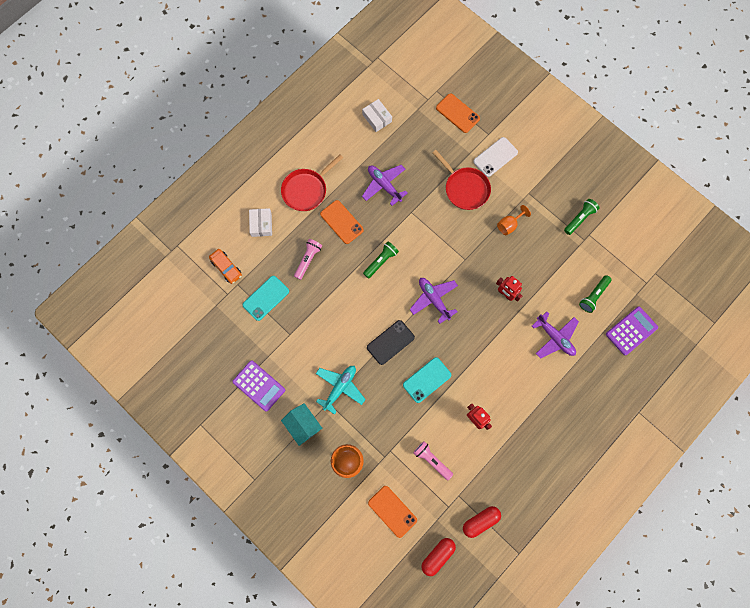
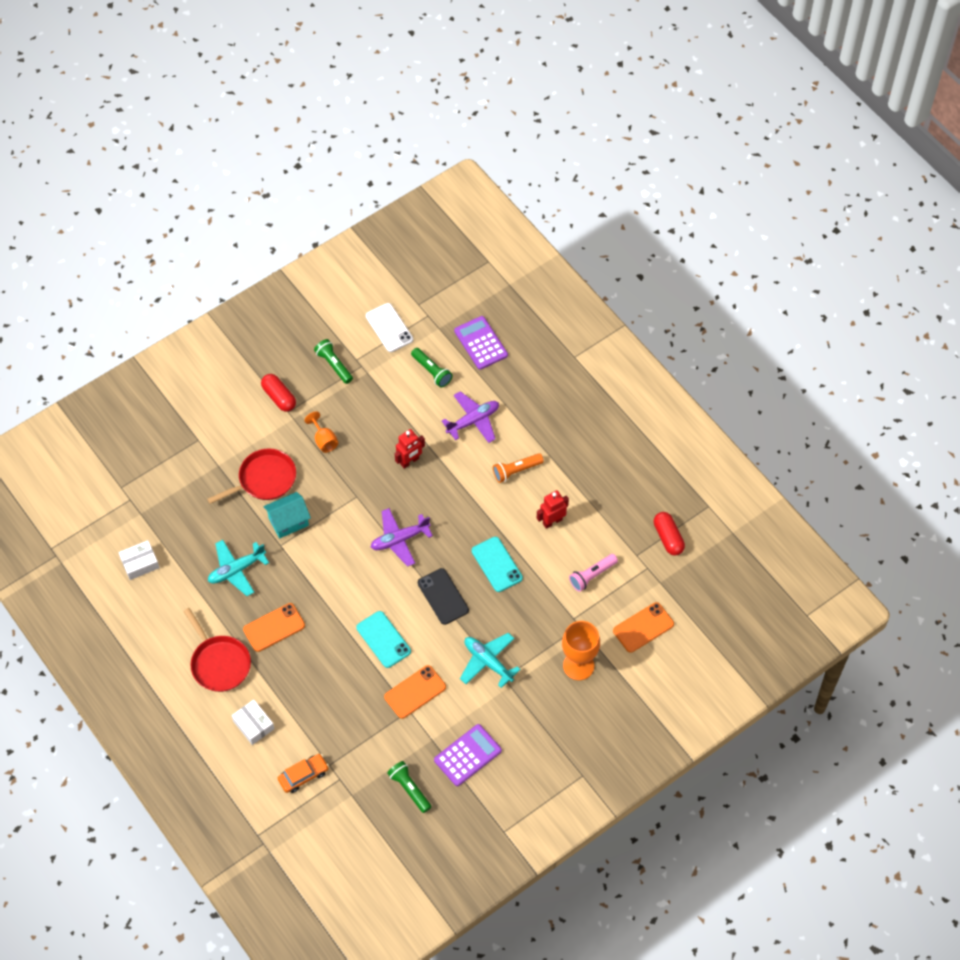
camera: 80 degrees left, 15 degrees down
turquoise phone [243,276,289,321] -> turquoise phone moved to [356,611,411,668]
white box [249,208,272,237] -> white box turned 45 degrees clockwise [232,700,274,745]
turquoise house [281,403,323,446] -> turquoise house moved to [264,492,311,539]
pink flashlight [294,239,322,280] -> none
purple plane [362,165,408,206] -> turquoise plane [208,540,269,596]
green flashlight [363,242,399,279] -> green flashlight moved to [387,761,431,813]
red capsule [422,538,456,576] -> red capsule moved to [261,374,296,412]
orange phone [436,93,480,133] -> orange phone moved to [384,665,446,719]
white phone [473,137,518,177] -> white phone moved to [366,303,413,352]
none -> orange flashlight [493,453,544,483]

